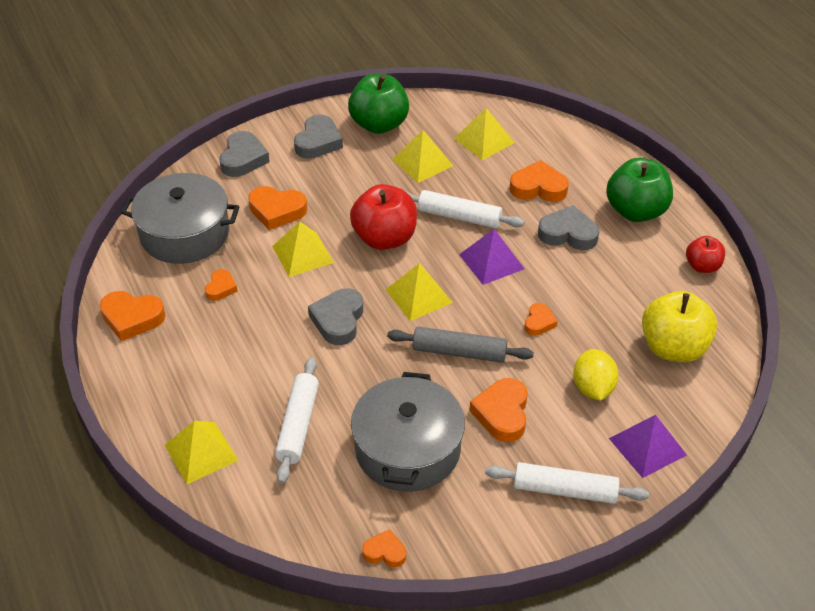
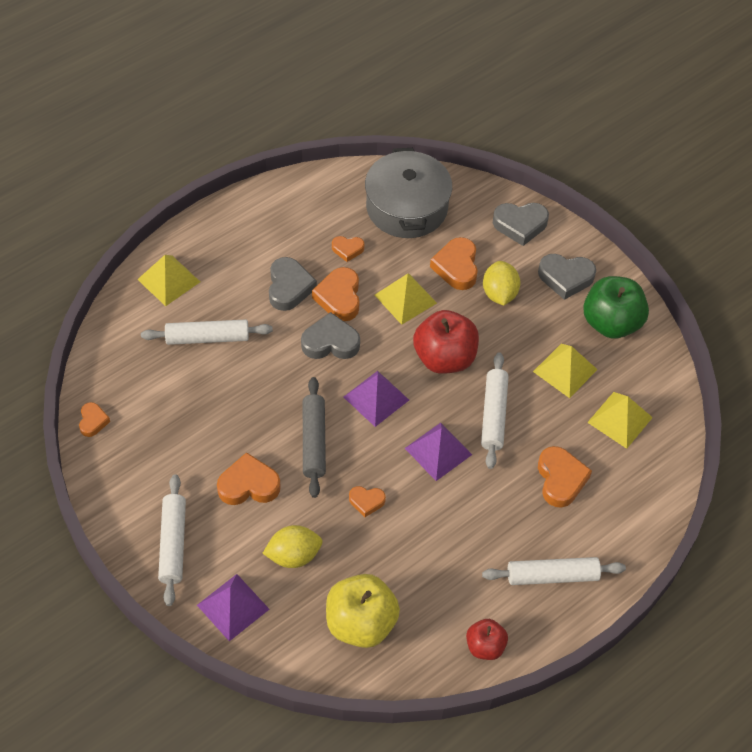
camera: 75 degrees right, 10 degrees up
orange heart [100,291,165,341] -> orange heart moved to [312,267,359,321]
grey pot [351,372,465,492] -> none
yellow pyramid [386,263,453,321] -> purple pyramid [344,371,409,427]
grey heart [538,205,599,250] -> grey heart moved to [269,257,317,311]
green apple [606,158,673,222] -> white rolling pin [482,557,626,585]
none -> yellow lemon [483,261,520,306]

